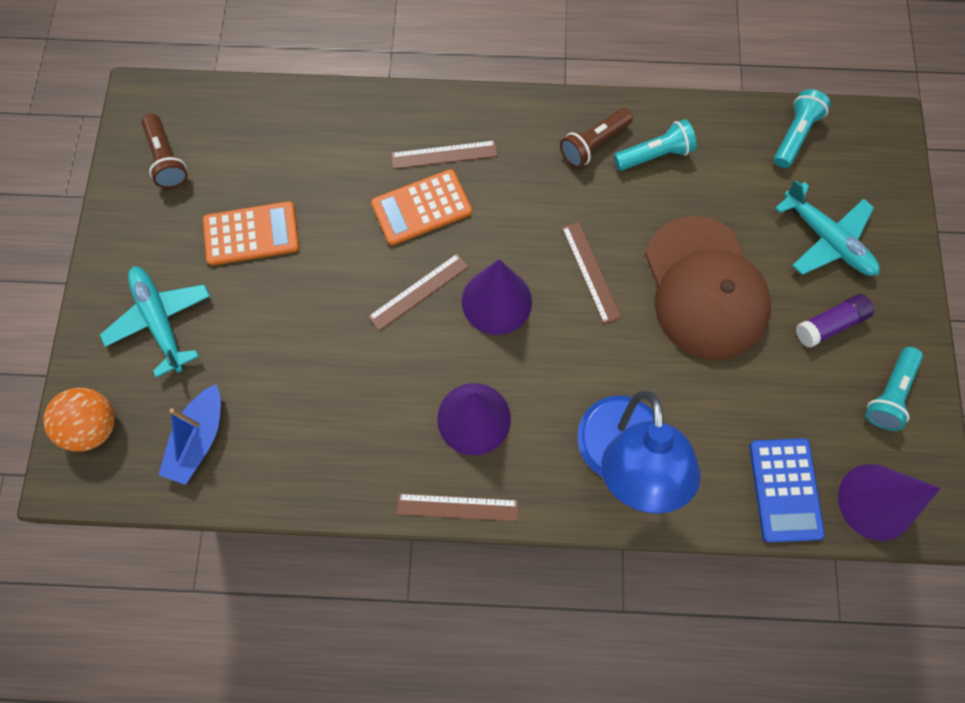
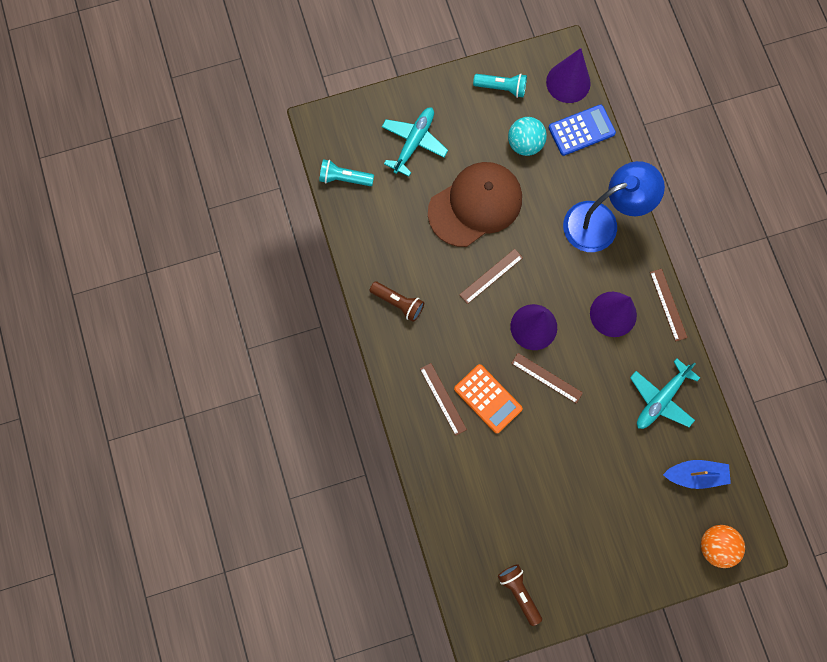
camera: 110 degrees left, 5 degrees up
turquoise plane [100,267,210,378] -> turquoise plane moved to [630,358,700,429]
brown flashlight [141,114,188,189] -> brown flashlight turned 75 degrees counterclockwise [498,564,542,626]
orange calculator [203,201,299,266] -> none
turquoise flashlight [614,119,697,171] -> none
purple glue stick [796,294,874,347] -> none
none -> turquoise ball [508,117,547,156]

